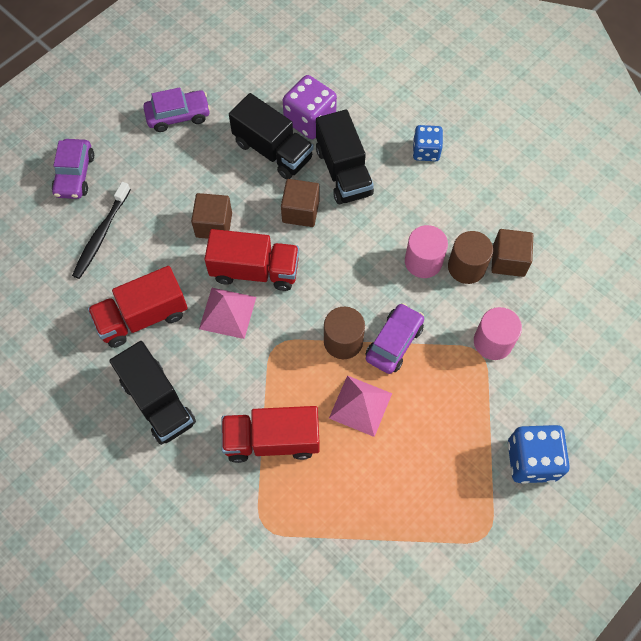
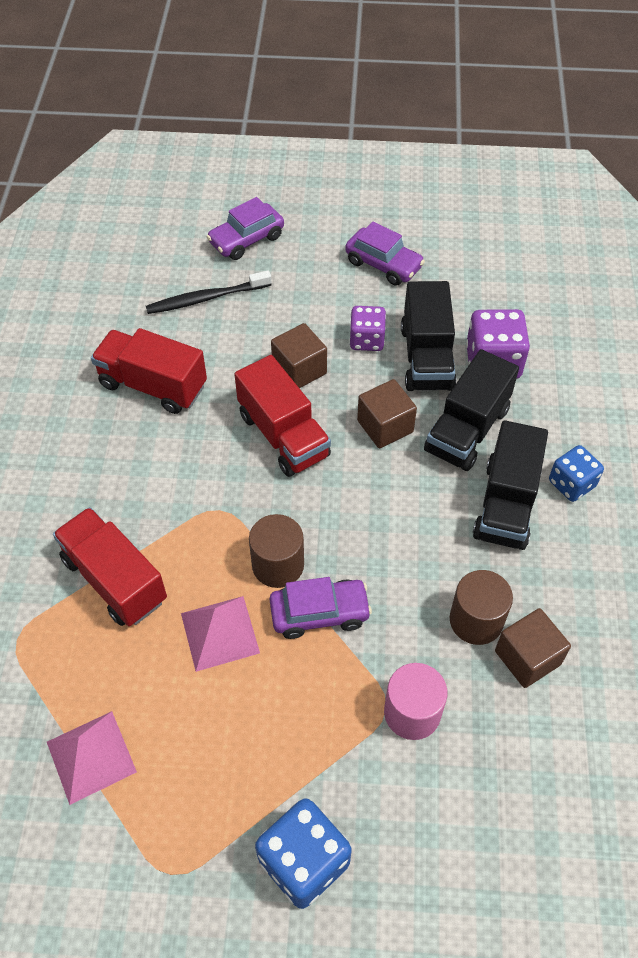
camera: 50 degrees right, 10 degrees down
black truck [109,341,196,445] -> black truck moved to [473,420,548,550]
pink pyramid [199,288,256,339] -> pink pyramid moved to [47,711,137,805]
pink cylinder [405,225,448,278] -> none
none -> purple dice [349,306,386,351]

